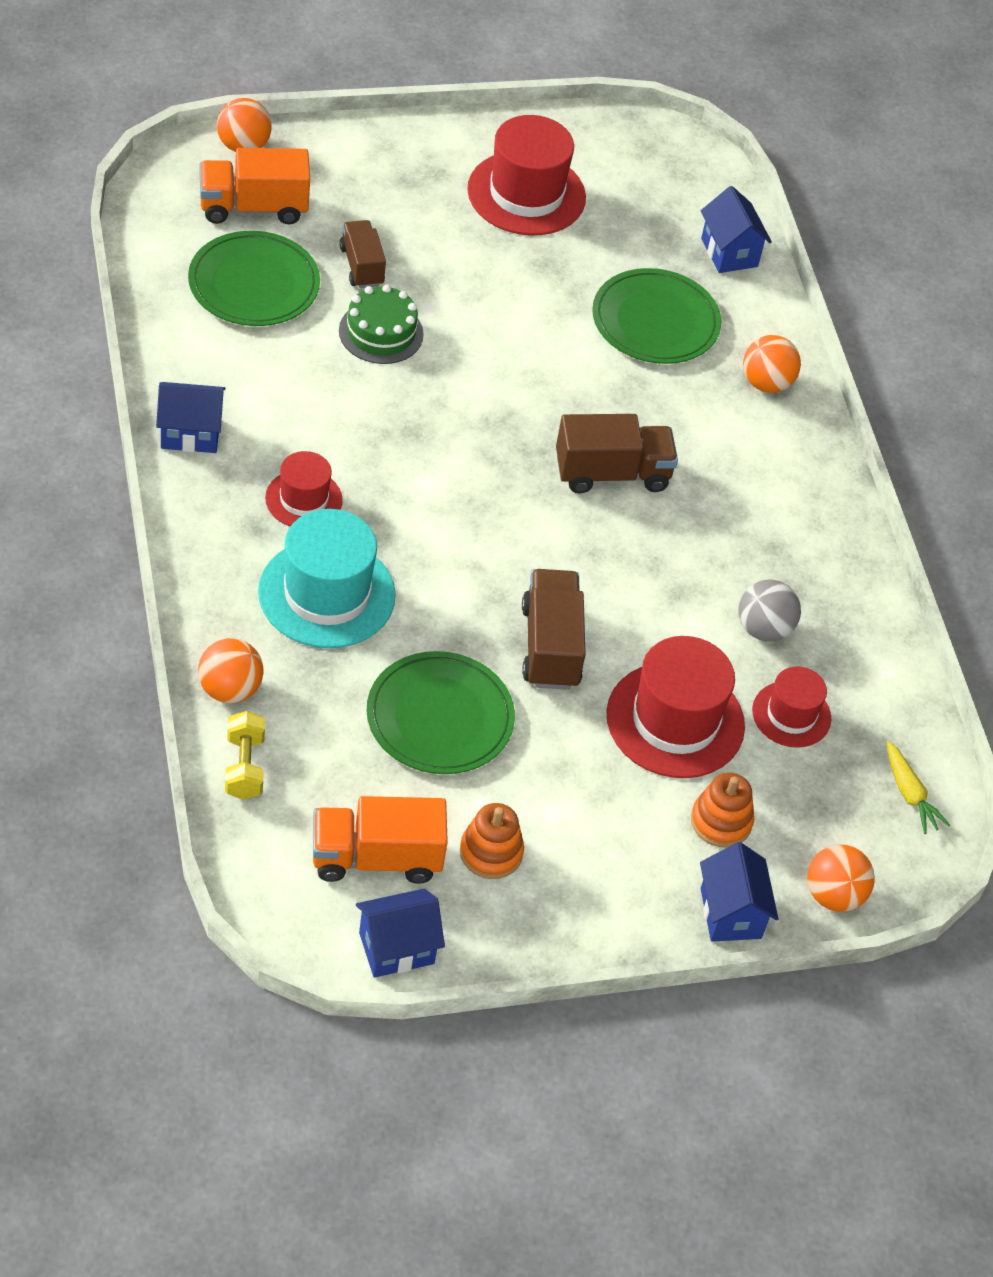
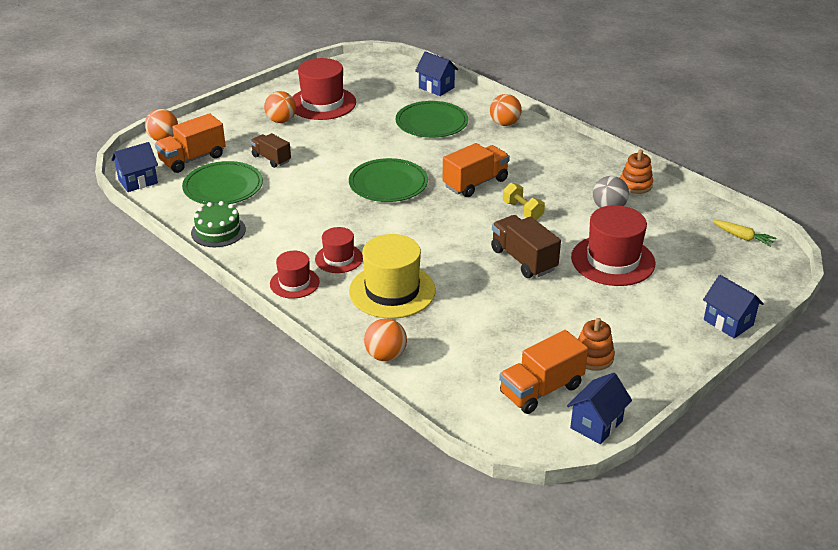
camera: 25 degrees left, 15 degrees down
blue house [156,382,225,453] -> blue house moved to [111,142,158,192]
yellow dumbbell [225,711,265,800] -> yellow dumbbell moved to [503,183,545,220]
turquoise hat [258,509,396,648] -> yellow hat [349,234,436,319]
green cake [339,285,424,364] -> green cake moved to [191,201,246,247]
green plate [366,651,515,774] -> green plate moved to [349,158,428,202]
brown truck [556,414,678,493] -> orange truck [443,143,510,197]
orange stacking toy [691,773,754,847] -> orange stacking toy moved to [620,150,653,194]
red hat [752,666,831,748] -> red hat moved to [270,251,320,299]
orange ball [807,845,875,912] -> orange ball moved to [264,91,296,123]

